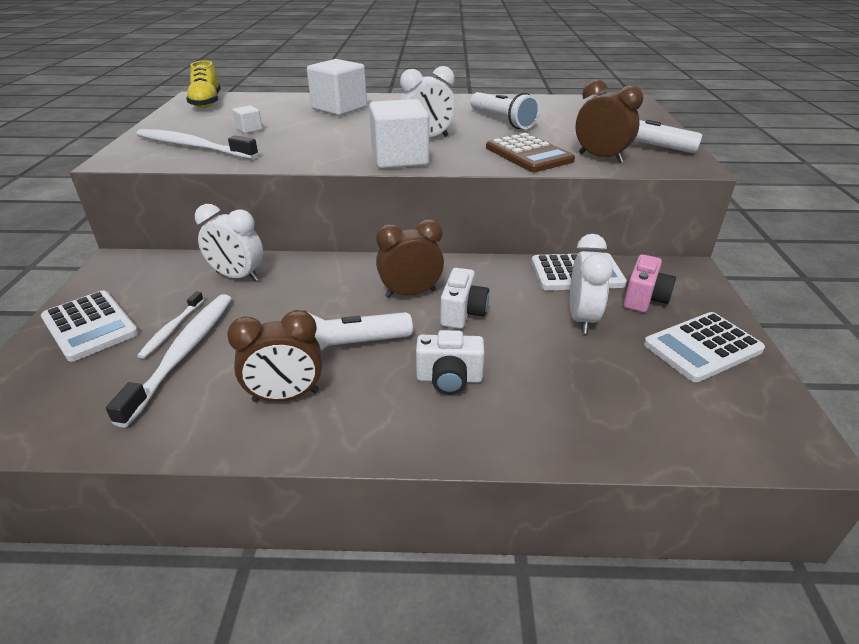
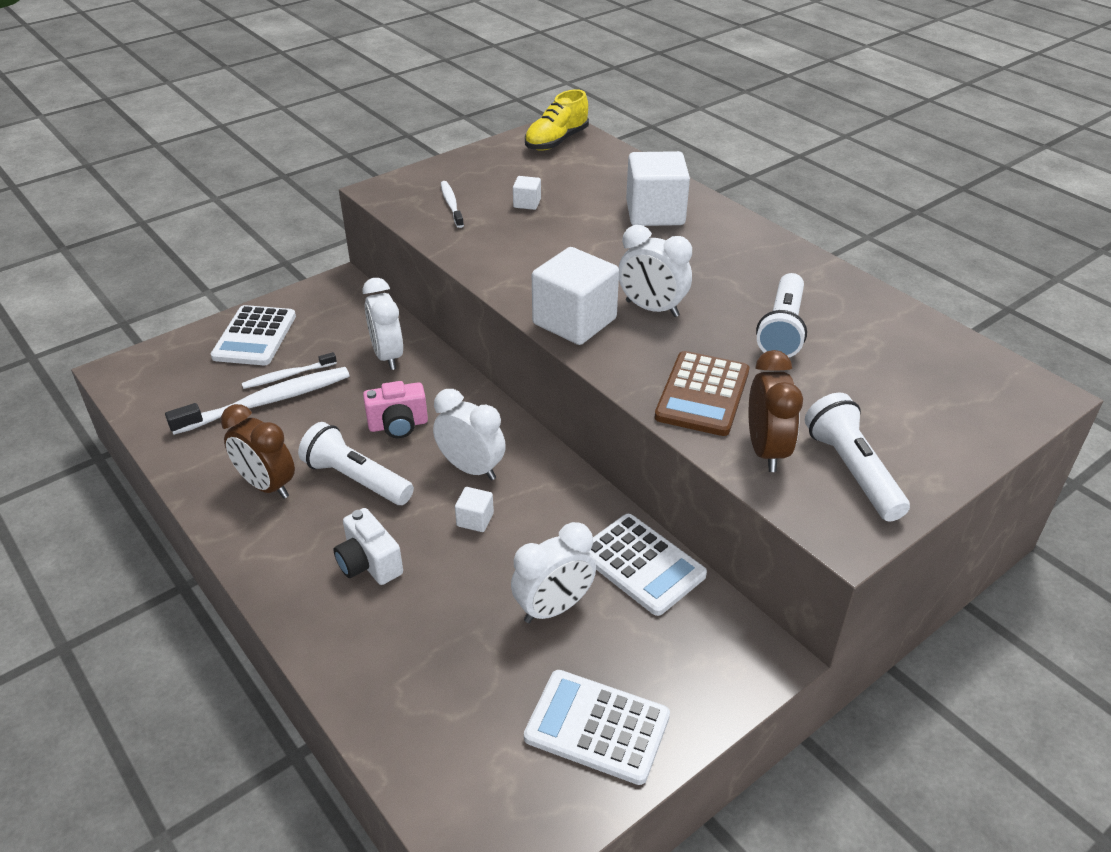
camera: 50 degrees right, 5 degrees up
white toothbrush [136,129,258,159] -> white toothbrush [441,181,464,228], size x0.54
brown clock [376,219,444,298] -> white clock [433,389,506,480]
white camera [440,268,489,329] -> white cube [455,487,494,532]
pink camera [623,254,676,312] -> pink camera moved to [363,381,428,438]

